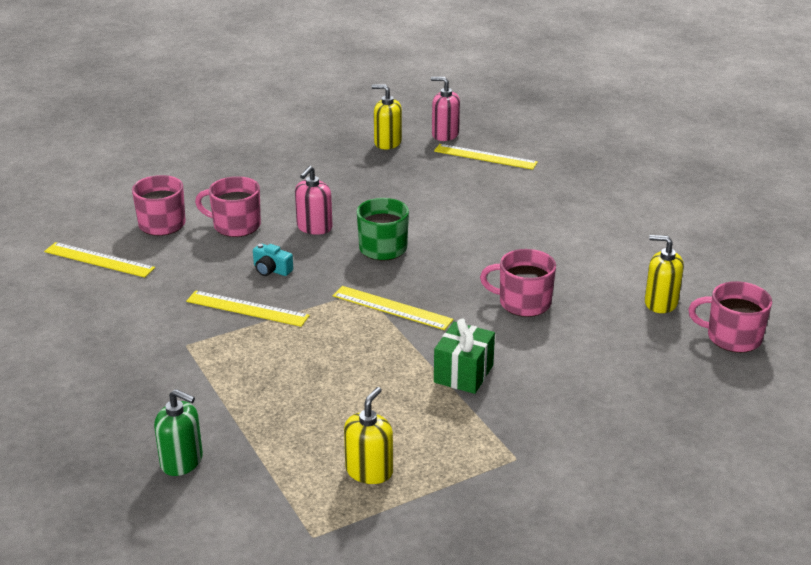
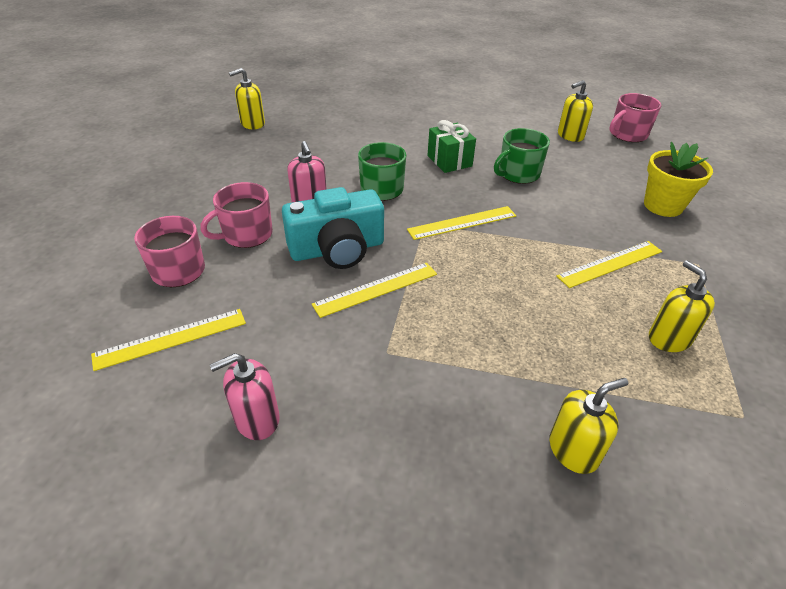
camera: 50 degrees left, 10 degrees up
green soap dispenser [154,389,203,476] -> yellow soap dispenser [549,378,628,474]
turquoise camera [253,243,293,276] -> turquoise camera [282,187,384,269], size x2.34
pink soap dispenser [431,77,460,141] -> pink soap dispenser moved to [210,353,280,440]
yellow ruler [434,144,538,170] -> yellow ruler moved to [556,241,662,288]
green gift [434,318,495,394] -> green gift moved to [428,120,476,173]
pink mug [480,249,556,317] -> green mug [494,128,550,184]
none -> yellow flower pot [644,142,713,217]

